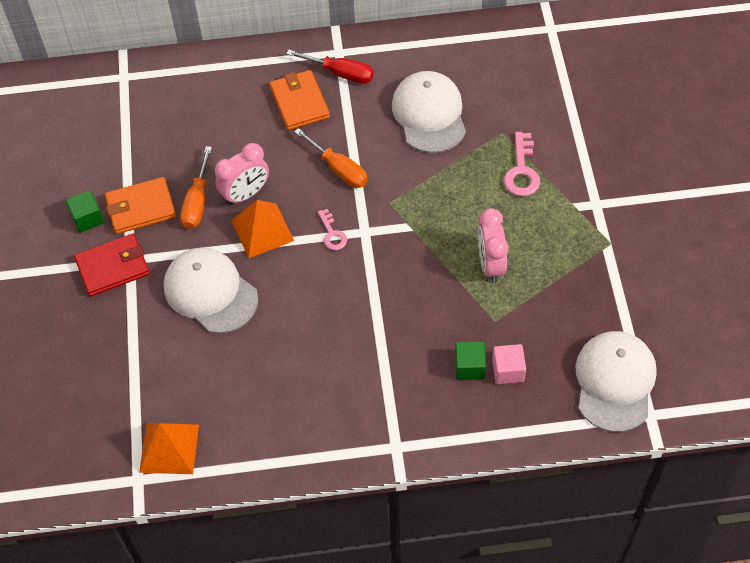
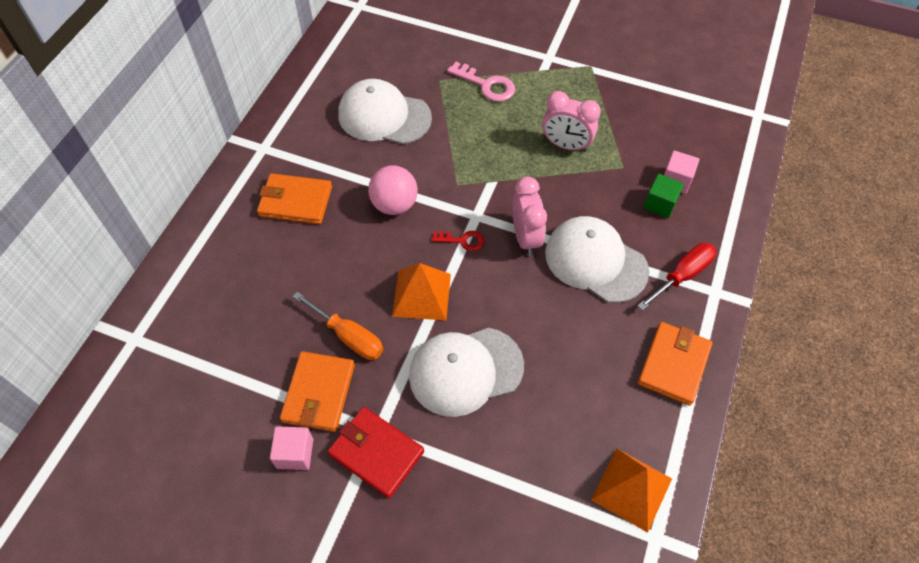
camera: 65 degrees left, 0 degrees up
green cube [66,190,104,233] -> pink cube [270,426,313,470]
red wallet [74,234,150,296] -> red wallet turned 60 degrees counterclockwise [328,407,424,498]
pink clock [215,143,269,206] -> pink clock moved to [512,176,547,256]
red screwdriver [286,50,374,84] -> red screwdriver moved to [637,243,716,311]
orange screwdriver [294,128,368,188] -> pink ball [368,165,418,215]
pink key [318,209,347,250] -> red key [432,231,485,251]
white cap [575,331,657,432] -> white cap moved to [545,216,649,303]
none -> orange wallet [638,322,713,406]

